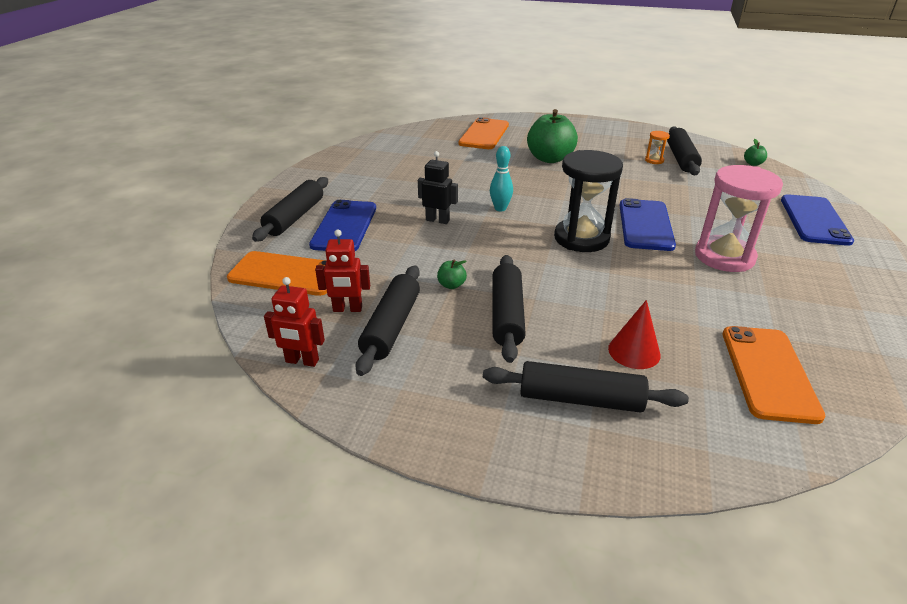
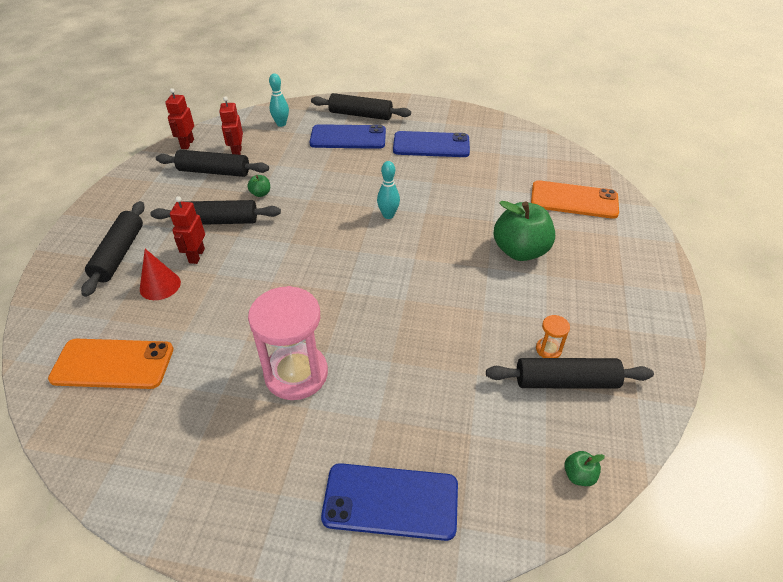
camera: 85 degrees right, 10 degrees up
orange phone [227,251,327,296] -> turquoise bowling pin [269,73,289,127]
black robot [418,151,458,224] -> none
black hourglass [554,150,623,252] -> none
blue phone [619,198,676,251] -> blue phone moved to [393,131,470,157]
none -> red robot [170,196,205,264]

